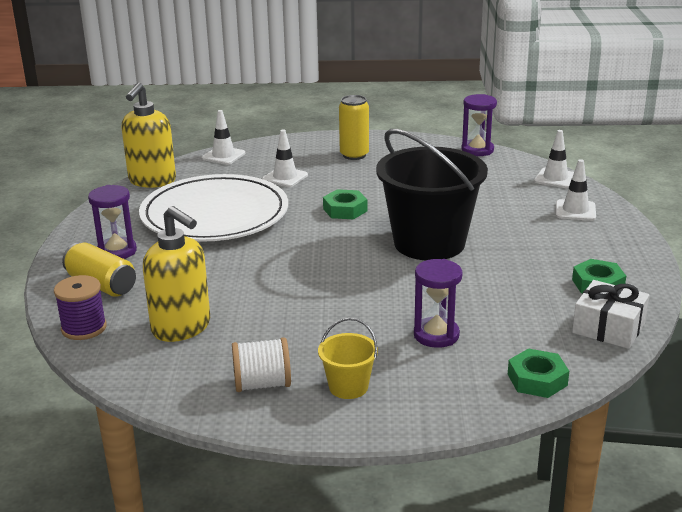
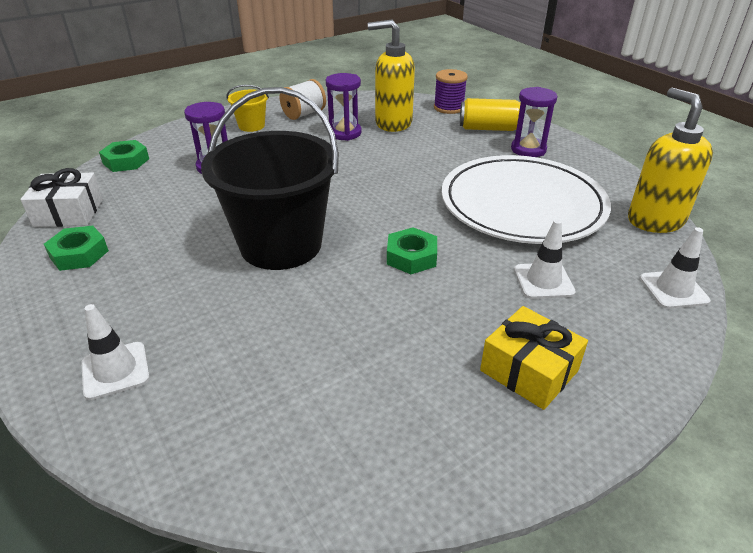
camera: 145 degrees right, 10 degrees up
yellow can [339,95,369,160] -> yellow gift [480,306,588,410]
purple hourglass [461,94,497,156] -> purple hourglass moved to [326,73,362,141]
white traffic cone [534,130,574,188] -> none

